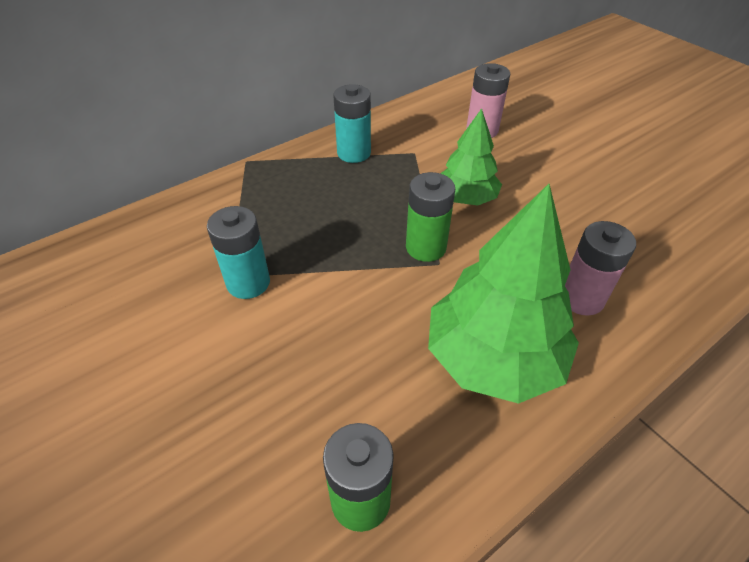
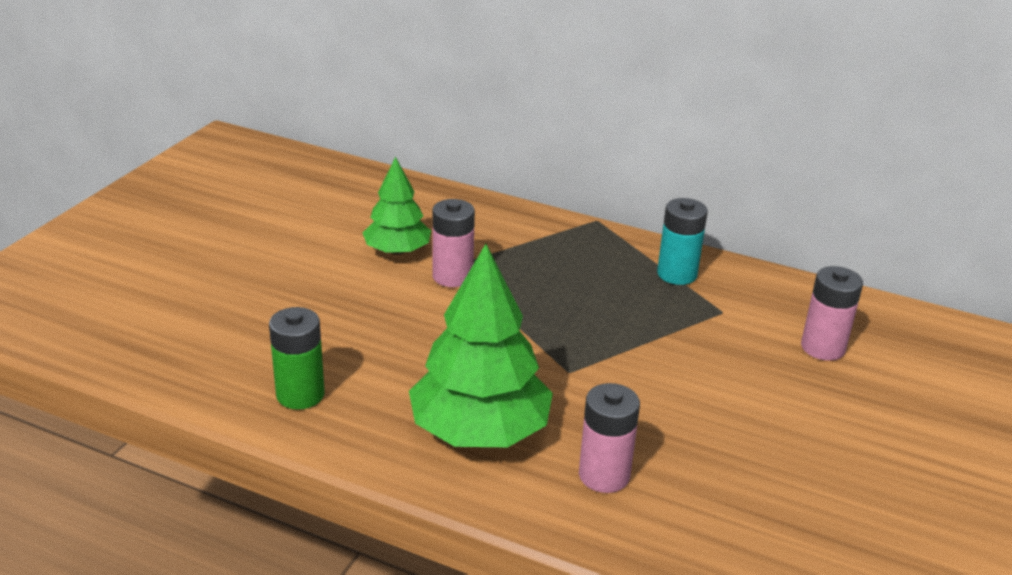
camera: 60 degrees right, 15 degrees down
turquoise battery [207,206,270,299] -> pink battery [432,199,475,287]
green battery [406,172,455,262] -> none
green tree [440,108,502,205] -> green tree moved to [363,157,431,255]

